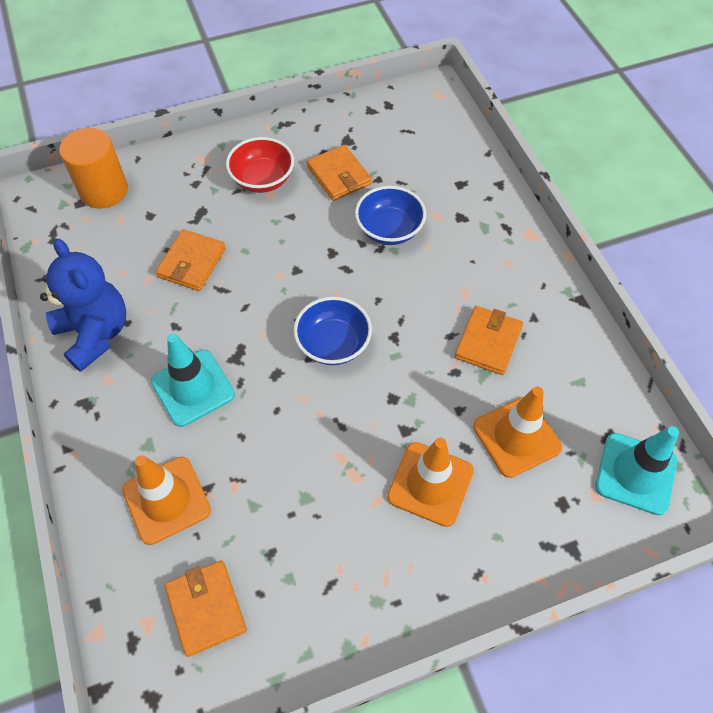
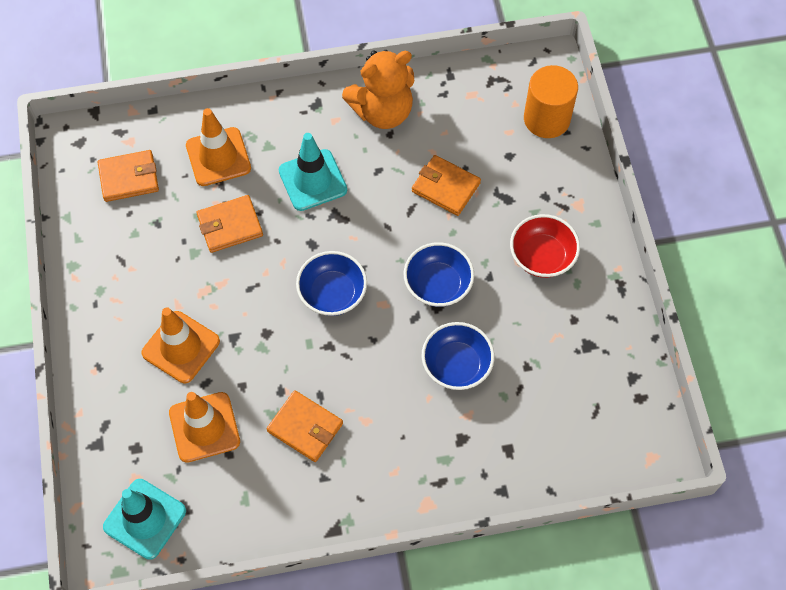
camera: 100 degrees right, 5 degrees up
blue teddy bear [40,239,126,372] -> orange teddy bear [342,50,414,129]
orange wallet [307,145,372,201] -> orange wallet moved to [196,195,263,253]
none -> blue bowl [404,242,474,307]

